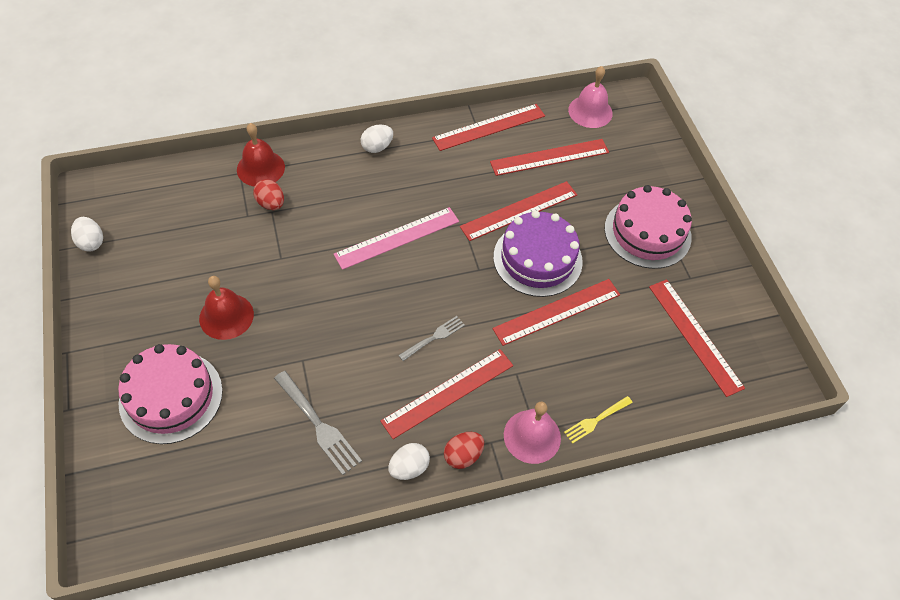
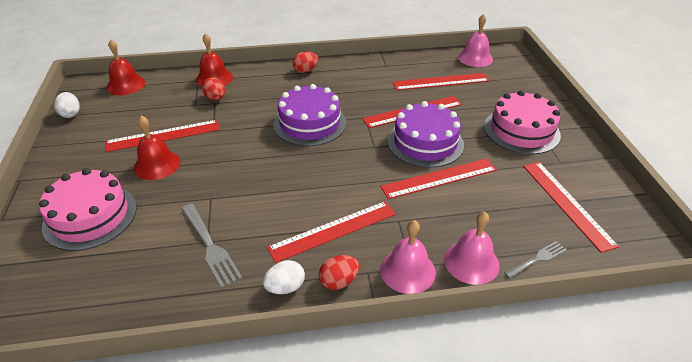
camera: 10 degrees right, 15 degrees down
pink ruler [334,207,459,270] -> purple cake [273,84,346,146]
white egg [361,125,393,153] -> red egg [293,52,318,73]
grey fork [398,316,465,361] -> grey fork moved to [504,241,566,279]
red ruler [432,104,545,151] -> red ruler moved to [105,120,220,152]
yellow fork [564,396,633,444] -> pink bell [444,212,500,285]
none -> red bell [106,40,145,95]

